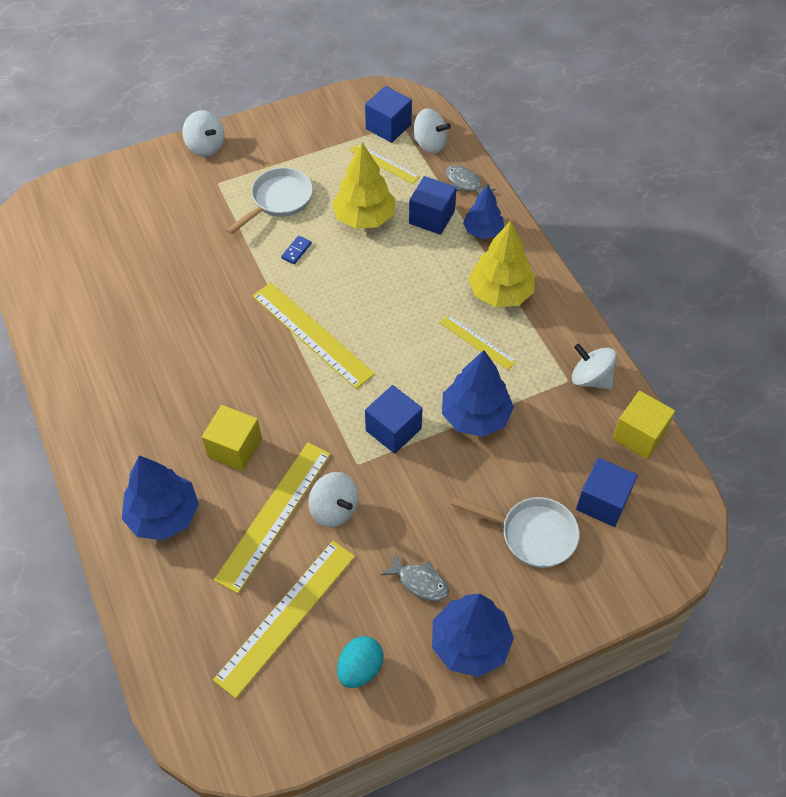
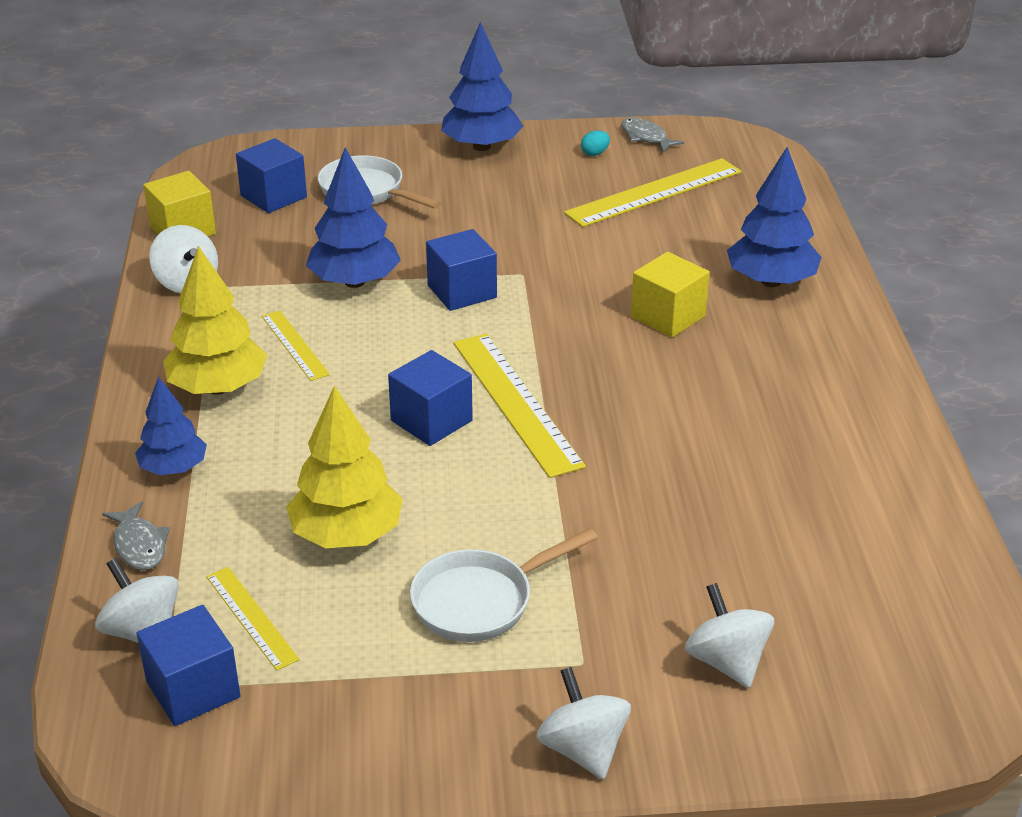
camera: 160 degrees left, 20 degrees down
yellow ruler [214,442,331,594] -> none
blue domino [281,236,312,264] -> none
white spinning top [309,472,358,527] -> white spinning top moved to [685,583,774,688]
turquoise egg [337,636,384,688] -> turquoise egg [581,131,610,156], size x0.58
grey fish [381,553,449,601] -> grey fish moved to [621,118,684,152]
blue cube [409,176,457,235] -> blue cube moved to [388,350,473,446]

